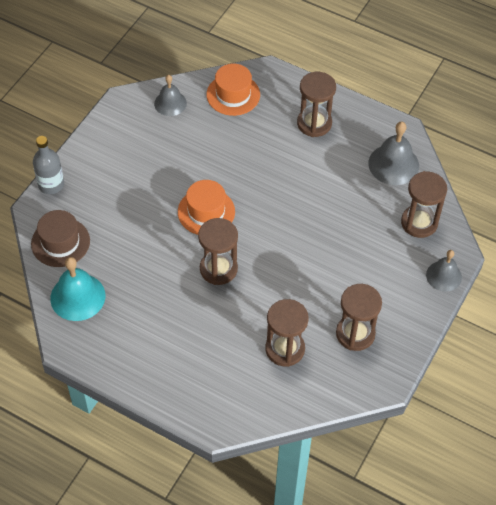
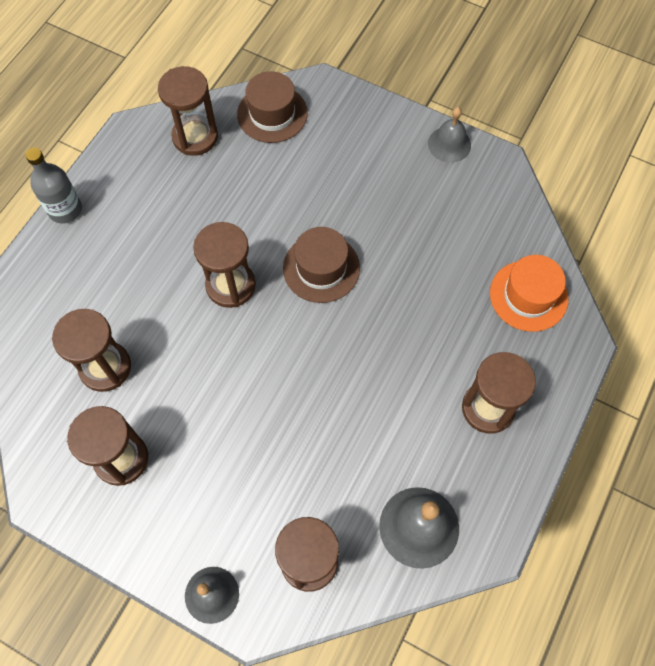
camera: 90 degrees right, 10 degrees up
grey bottle [33,136,64,194] -> grey bottle moved to [25,148,82,224]
turquoise bell [50,257,105,321] -> brown hourglass [158,66,218,156]
grey bell [154,75,187,116] -> grey bell moved to [428,107,471,163]
orange hat [178,180,235,235] -> brown hat [283,227,360,303]

